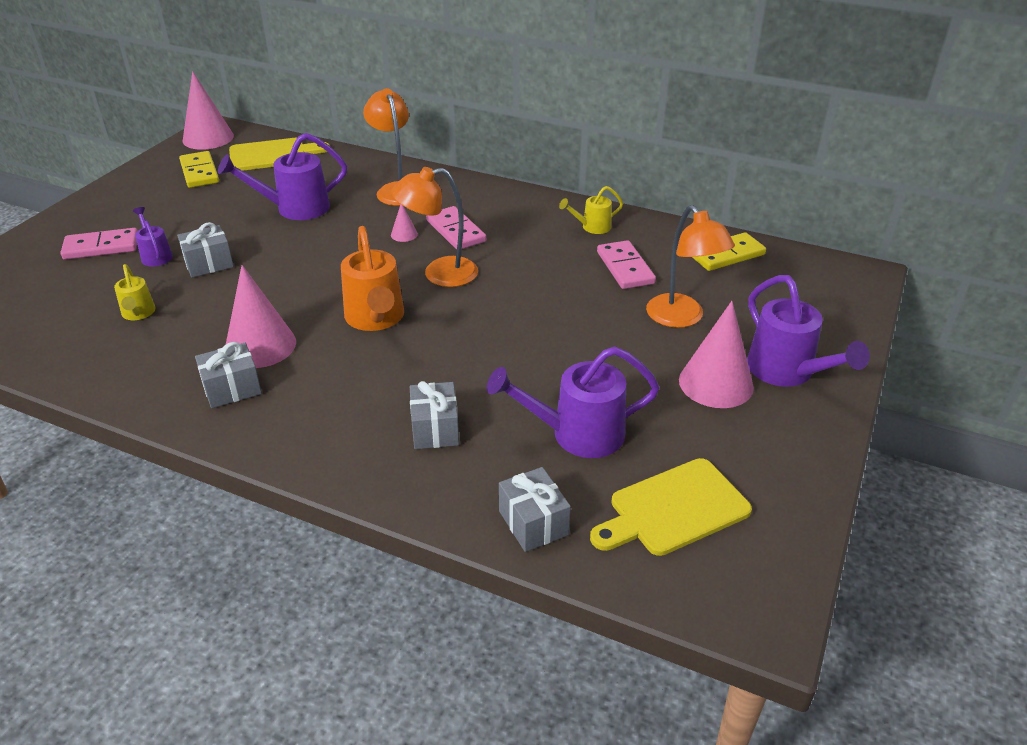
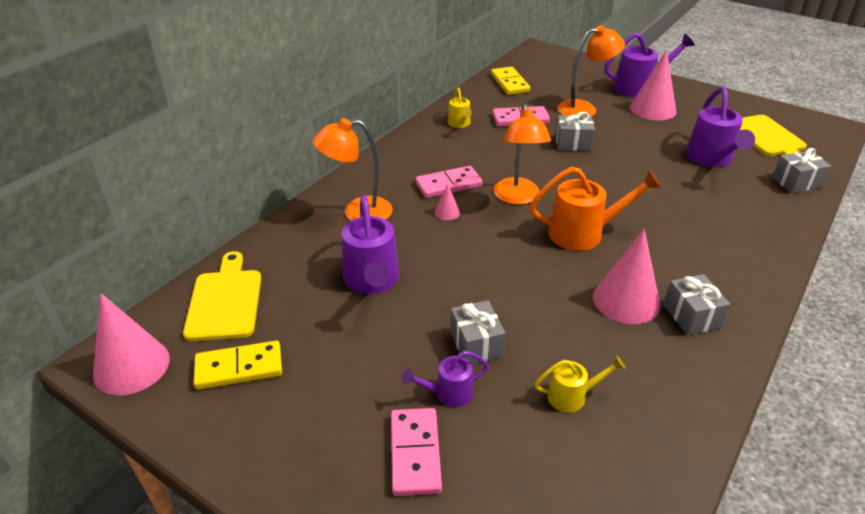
camera: 80 degrees left, 0 degrees up
grey gift [410,381,459,449] -> grey gift moved to [555,112,595,151]

